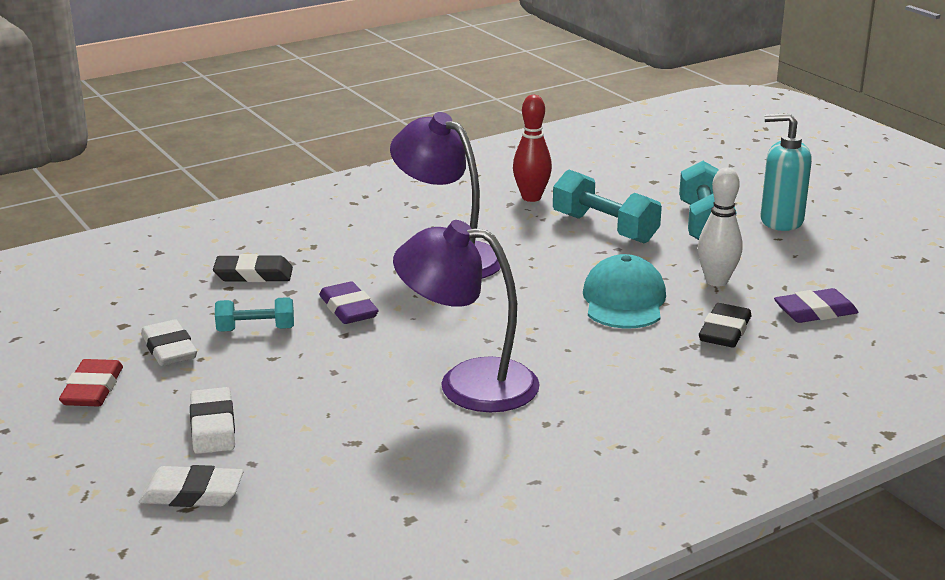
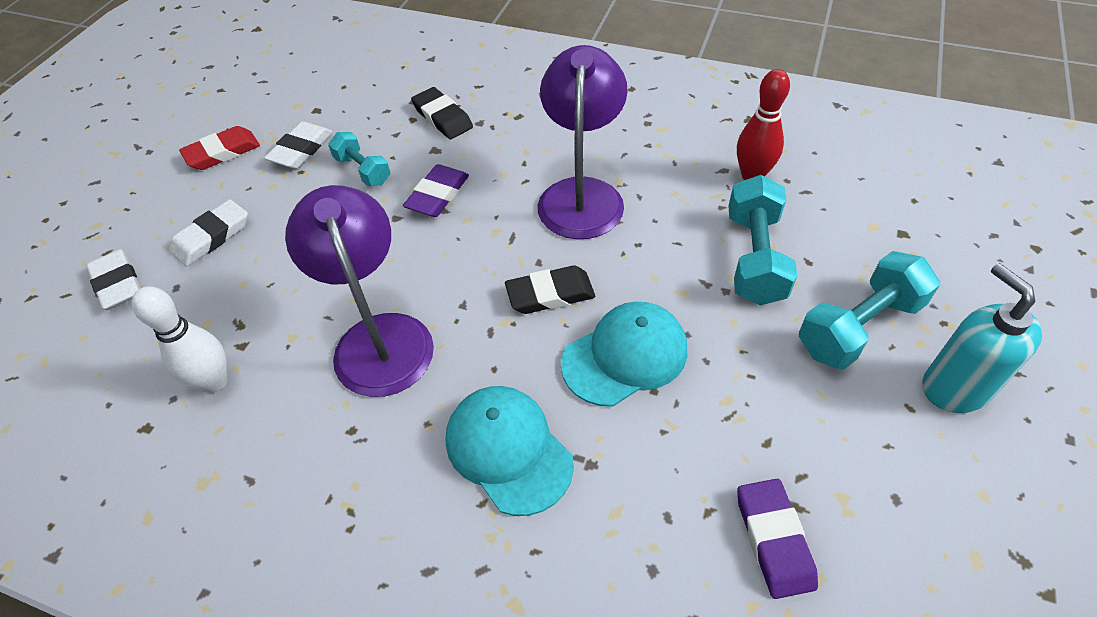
camera: 55 degrees right, 25 degrees up
white bowling pin [697,167,742,286] -> white bowling pin moved to [132,286,227,393]
black eraser [699,303,752,348] -> black eraser moved to [505,265,595,314]
purple eraser [774,288,859,323] -> purple eraser turned 45 degrees clockwise [737,479,818,599]
none -> turquoise cap [446,386,574,516]

